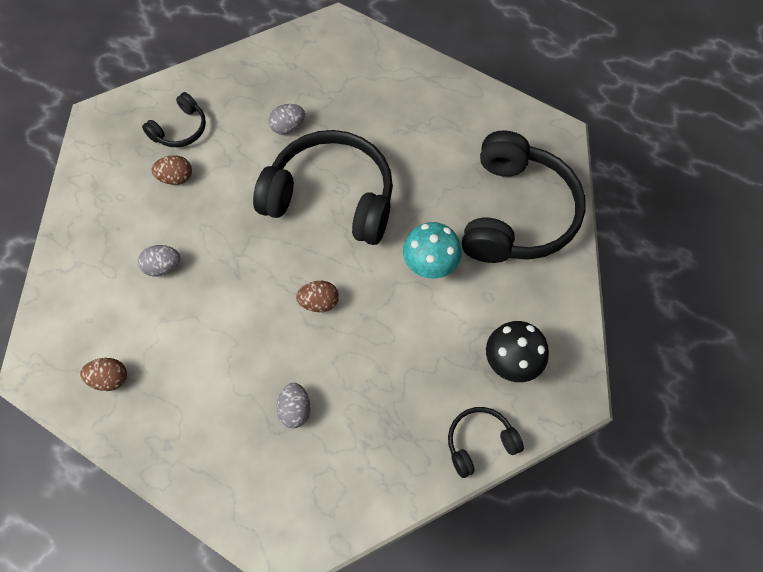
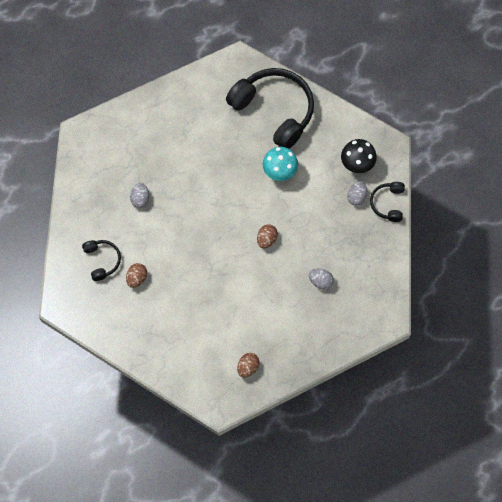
camera: 60 degrees left, 5 degrees up
grey egg [138,245,180,276] -> grey egg moved to [347,181,367,206]
black headphones [253,130,393,245] -> none

